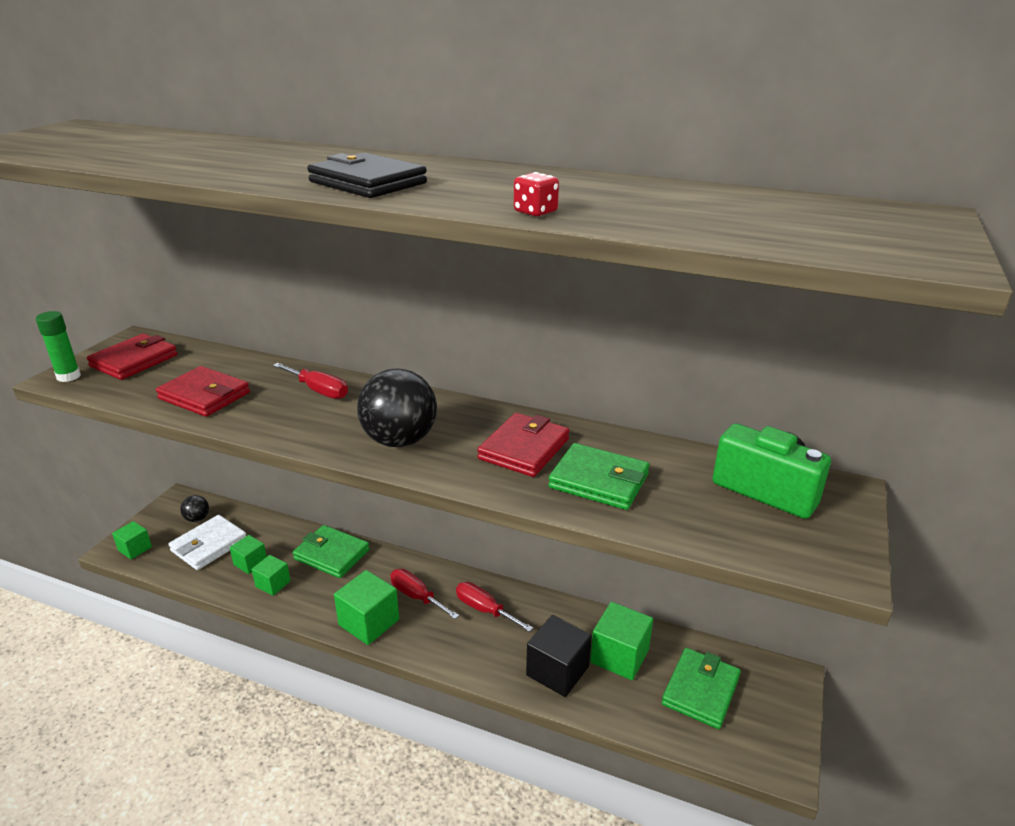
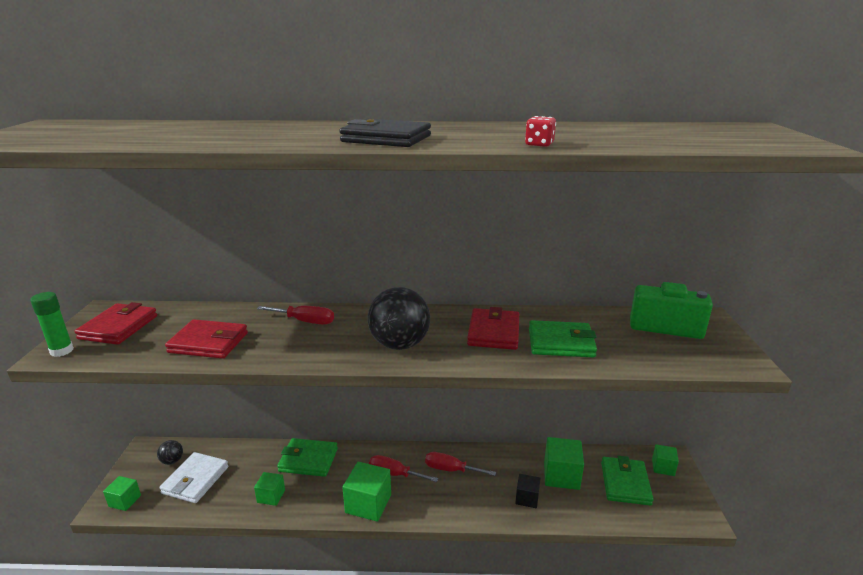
camera: 20 degrees left, 5 degrees down
green cube [230,535,267,574] -> green cube moved to [652,444,679,476]
black cube [526,615,592,697] -> black cube [515,474,540,508], size x0.60

